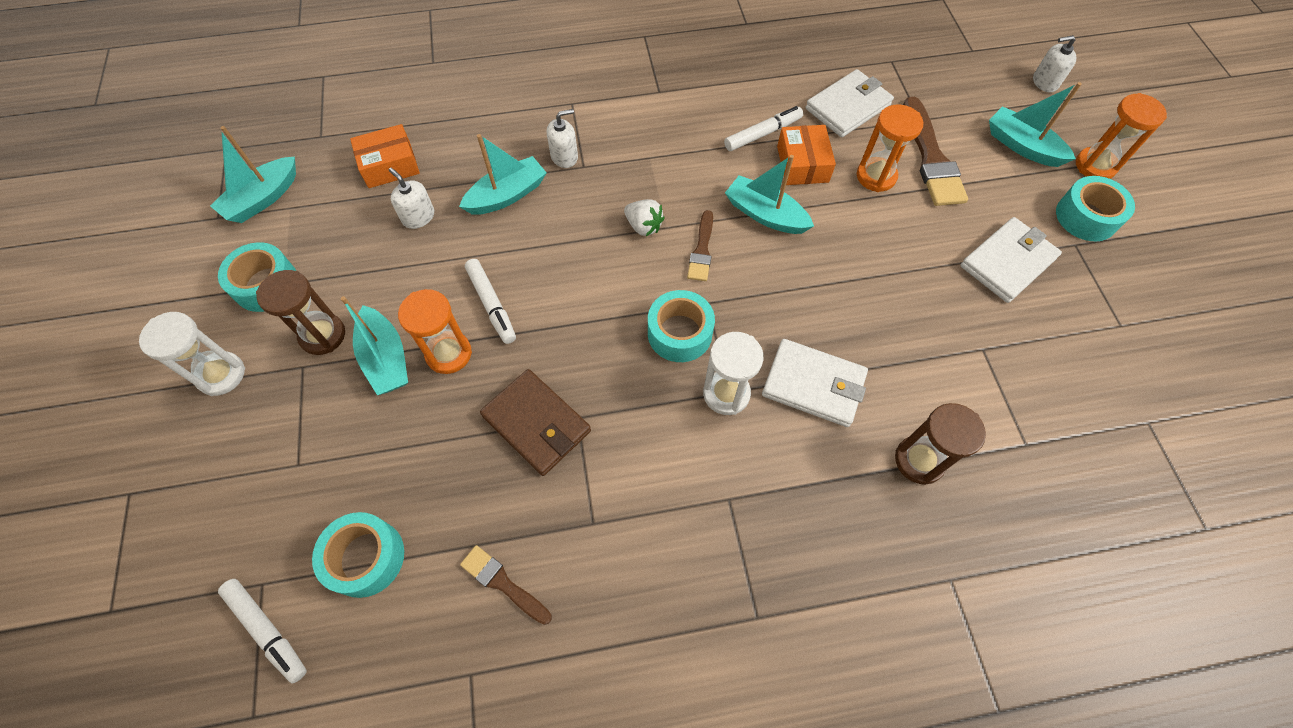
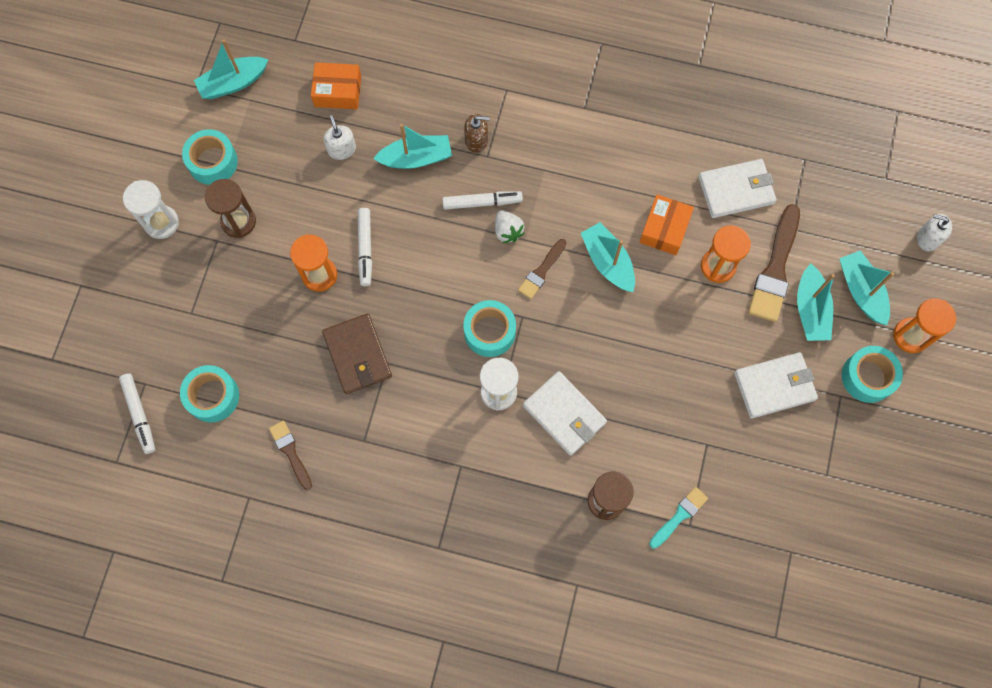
camera: 25 degrees right, 10 degrees up
turquoise boat [341,296,408,395] -> turquoise boat moved to [797,264,835,341]
white soap dispenser [547,109,578,168] -> brown soap dispenser [464,114,490,153]
white marker [724,106,803,151] -> white marker moved to [442,191,523,210]
none -> turquoise brush [649,487,708,549]

